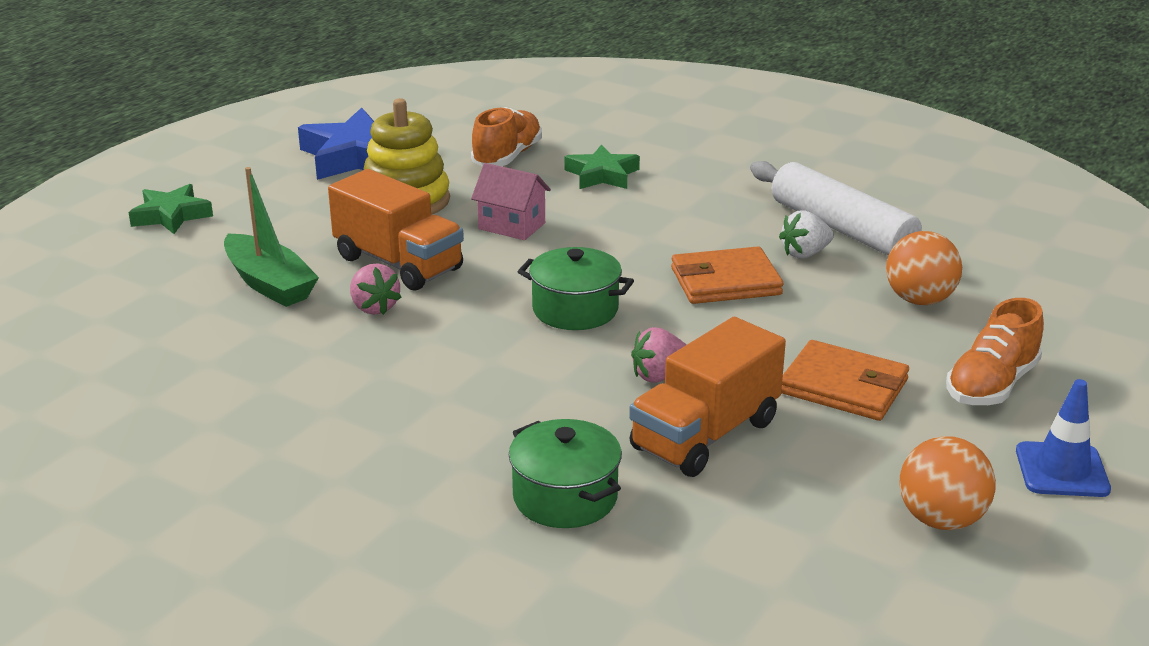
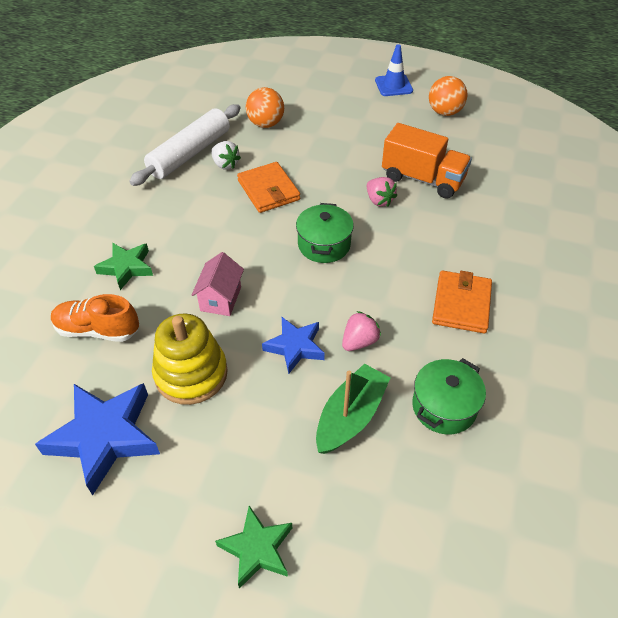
camera: 105 degrees left, 20 degrees up
orange truck [328,169,464,291] -> blue star [262,317,325,374]
green pot [509,419,622,528] -> green pot moved to [412,358,486,434]
orange wallet [781,340,909,421] -> orange wallet moved to [432,270,492,333]
orange shoe [946,298,1044,405] -> none

